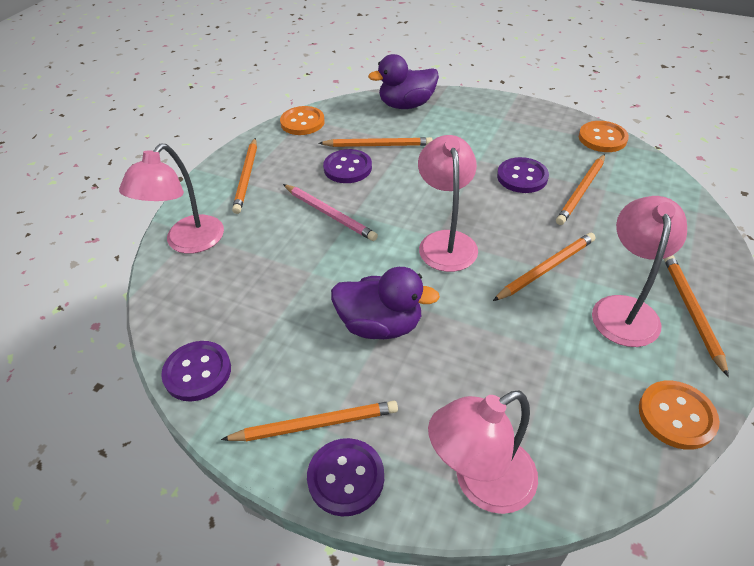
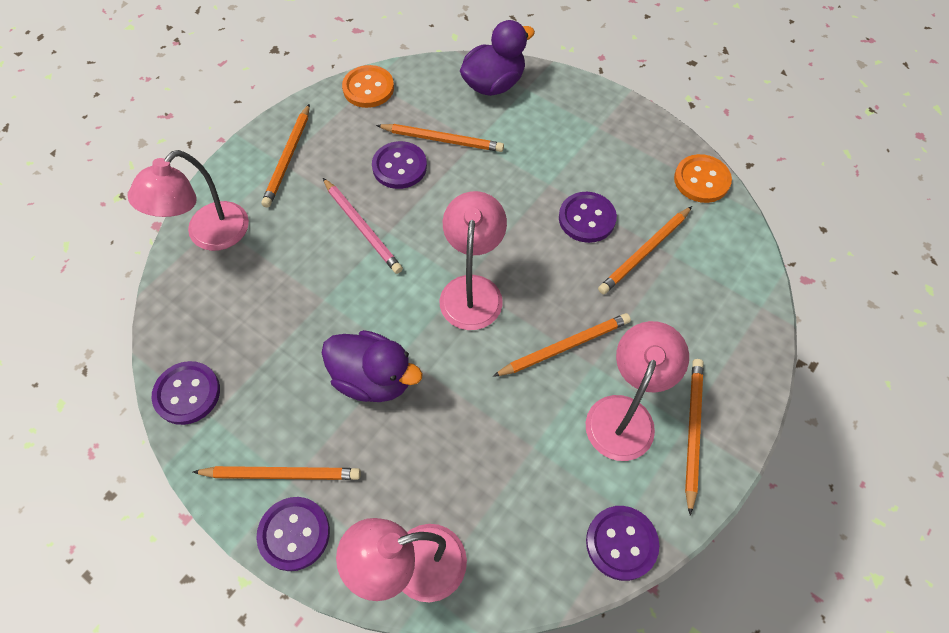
camera: 10 degrees right, 15 degrees up
purple duck [368,54,439,109] -> purple duck turned 150 degrees clockwise [460,20,535,96]
orange button [639,381,720,450] -> purple button [586,506,659,581]

